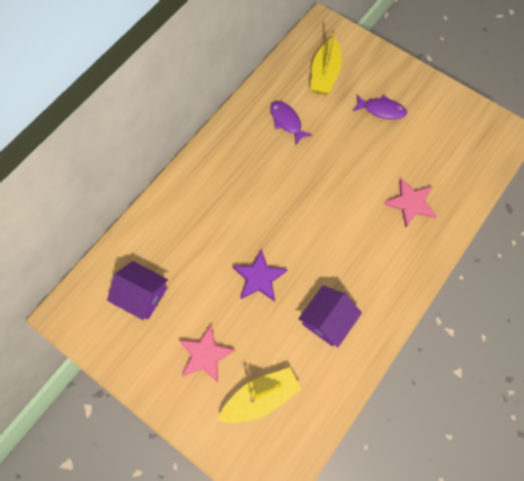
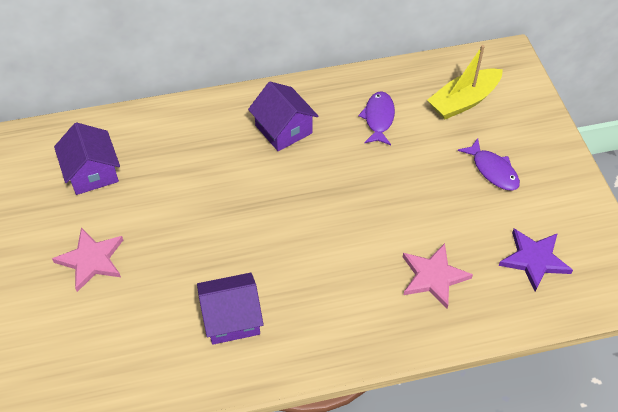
camera: 40 degrees right, 15 degrees down
yellow boat [218,367,301,423] -> none
purple star [233,249,288,301] -> purple star moved to [499,229,573,292]
none -> purple house [248,82,318,151]

